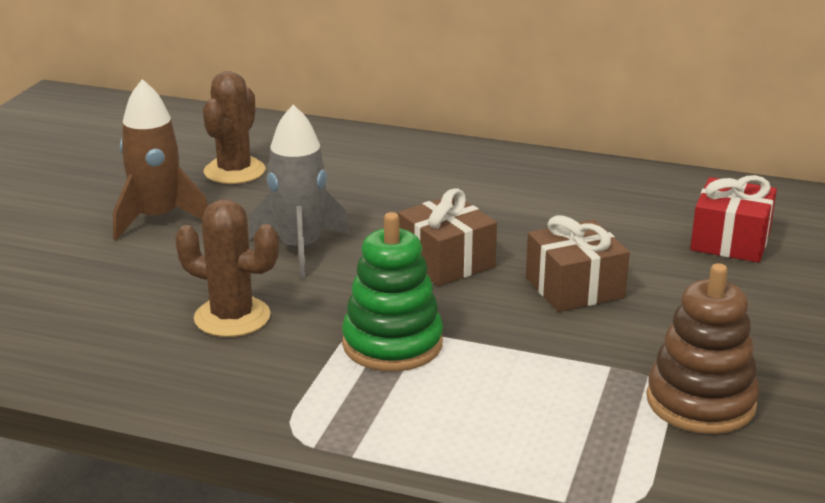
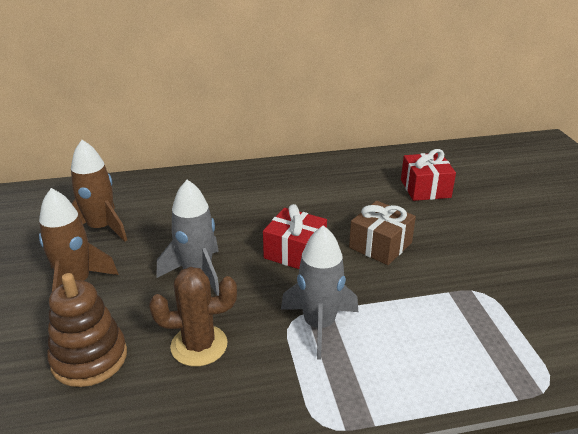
camera: 30 degrees left, 5 degrees up
brown cactus [203,71,265,184] -> brown rocket [71,140,127,242]
green stacking toy [342,212,443,372] -> grey rocket [281,225,358,360]
brown gift [398,188,497,286] -> red gift [263,204,327,269]
brown stacking toy [646,263,759,434] -> brown stacking toy moved to [47,273,127,387]

